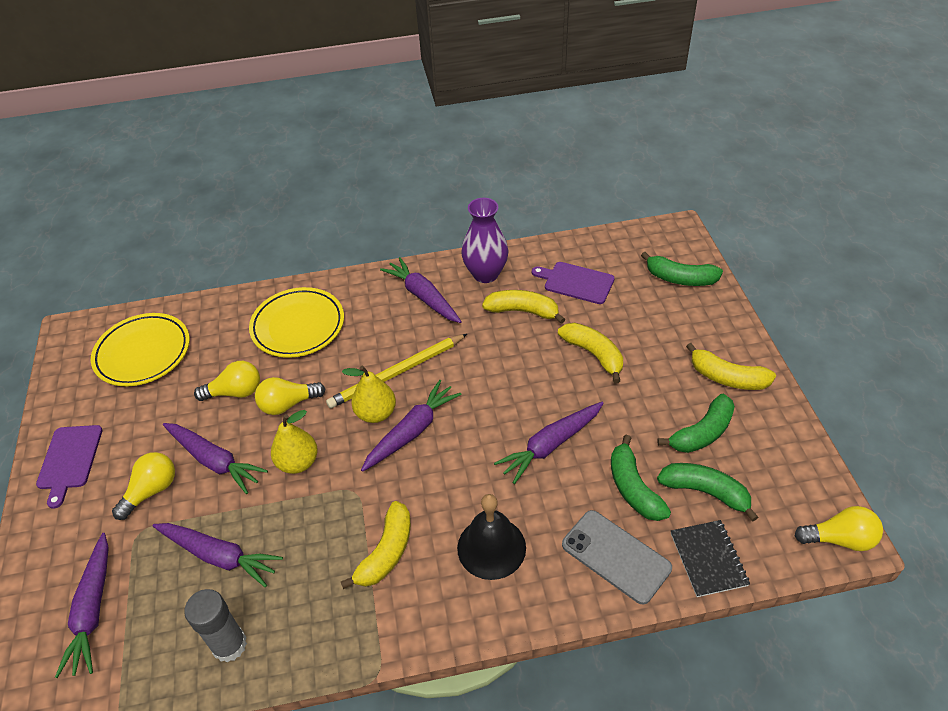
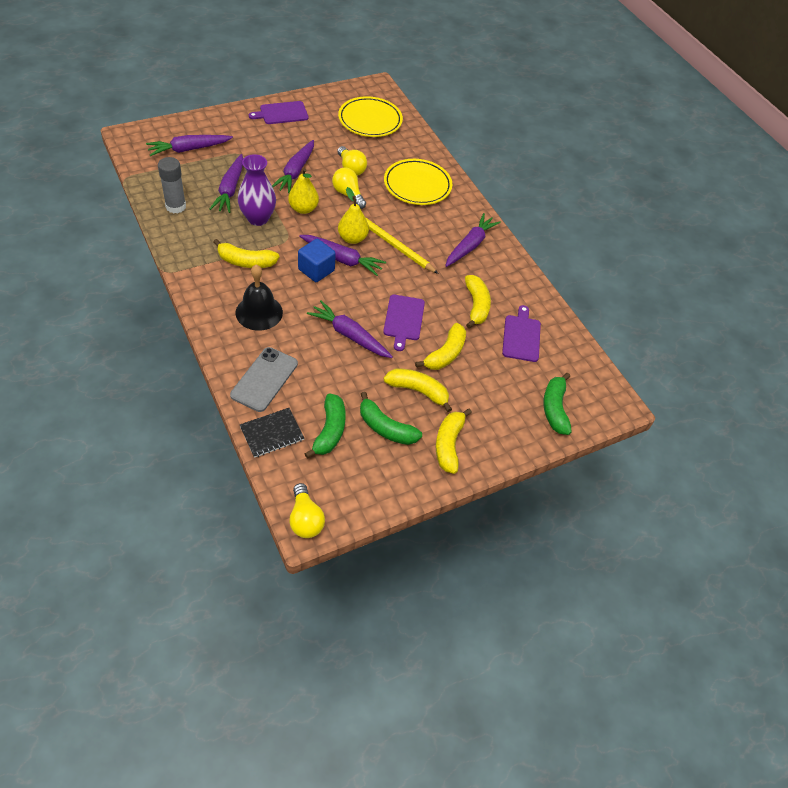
camera: 65 degrees right, 5 degrees up
yellow light bulb [112,452,175,520] -> none
purple vase [461,198,508,283] -> purple vase moved to [238,154,276,226]
green banana [611,435,671,521] -> none
none -> blue cube [298,238,336,282]
none -> purple cutting board [383,295,425,351]
none -> yellow banana [384,369,452,412]

